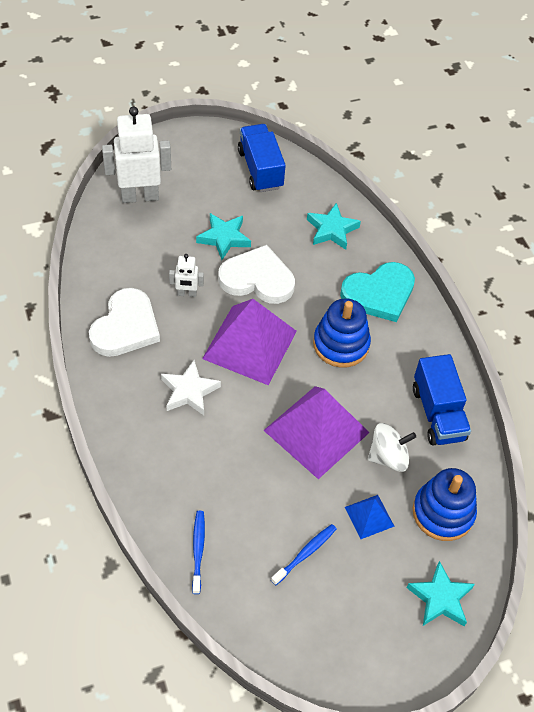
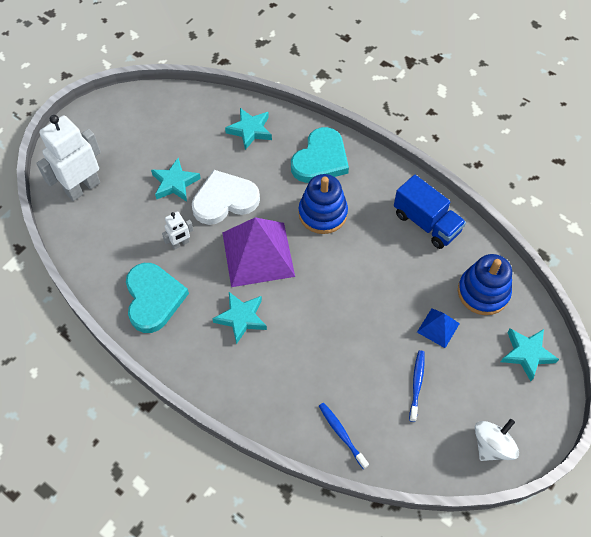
camera: 30 degrees left, 5 degrees up
white heart [89,288,160,357] -> turquoise heart [126,263,189,333]
white star [161,360,221,415] -> turquoise star [212,292,267,344]
blue truck [238,124,286,192] -> none
purple pyramid [263,386,370,479] -> none
white spinning top [368,423,416,472] -> white spinning top moved to [475,419,519,461]

